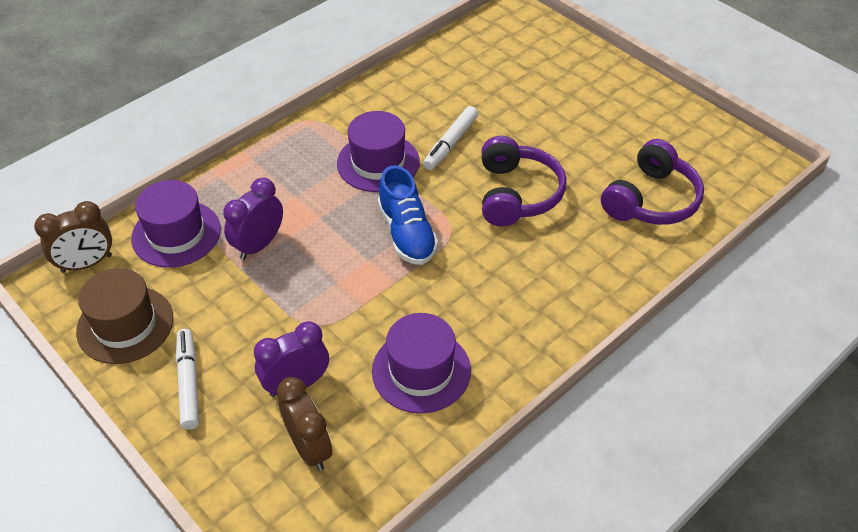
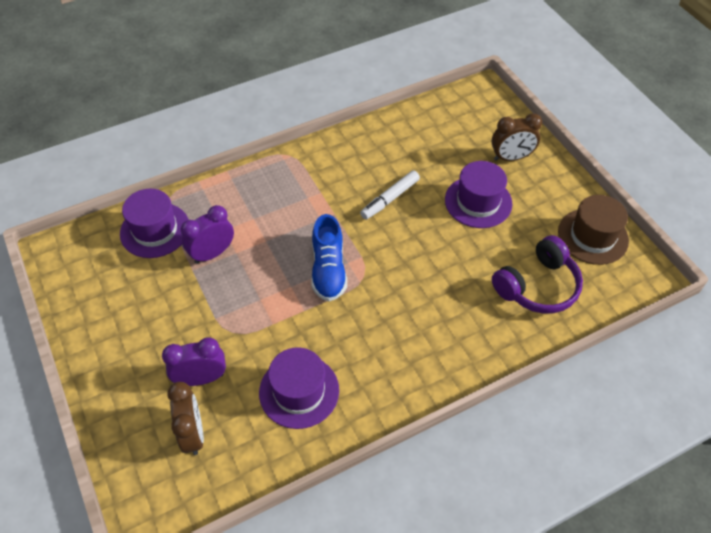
camera: 15 degrees right, 5 degrees up
brown clock [34,201,112,273] -> brown clock moved to [491,113,542,161]
brown hat [76,268,173,364] -> brown hat moved to [558,195,629,265]
white marker [176,329,199,430] -> none
purple hat [337,111,420,192] -> purple hat moved to [445,161,512,228]
purple headphones [481,136,567,226] -> none

